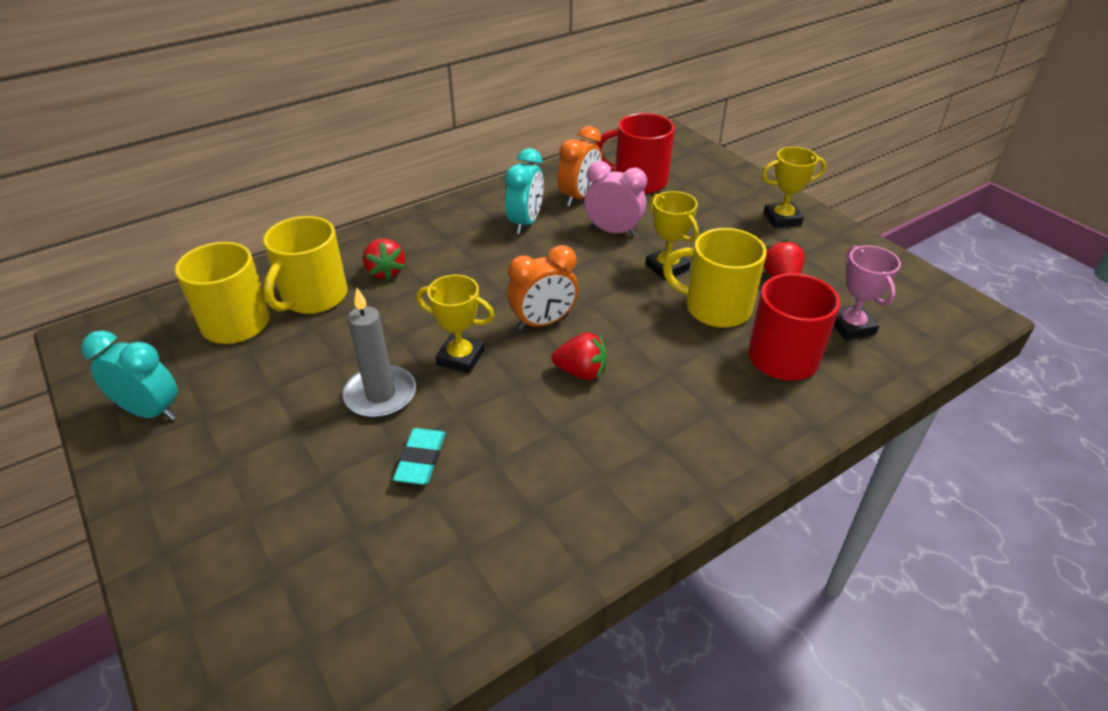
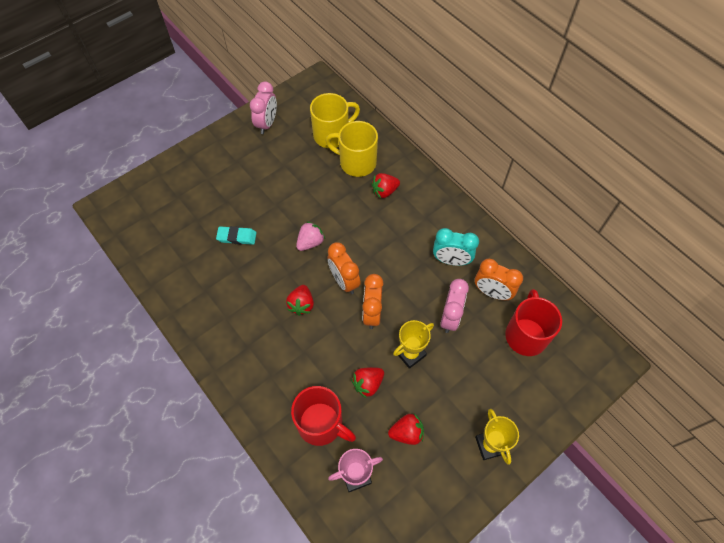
camera: 85 degrees right, 20 degrees up
turquoise clock [81,330,178,421] -> pink clock [250,81,277,134]
grey candle [343,288,416,418] -> none
yellow trophy [416,275,494,373] -> pink strawberry [296,221,325,251]
yellow mug [663,228,767,328] -> red strawberry [351,367,384,399]
none -> orange clock [362,274,384,329]

